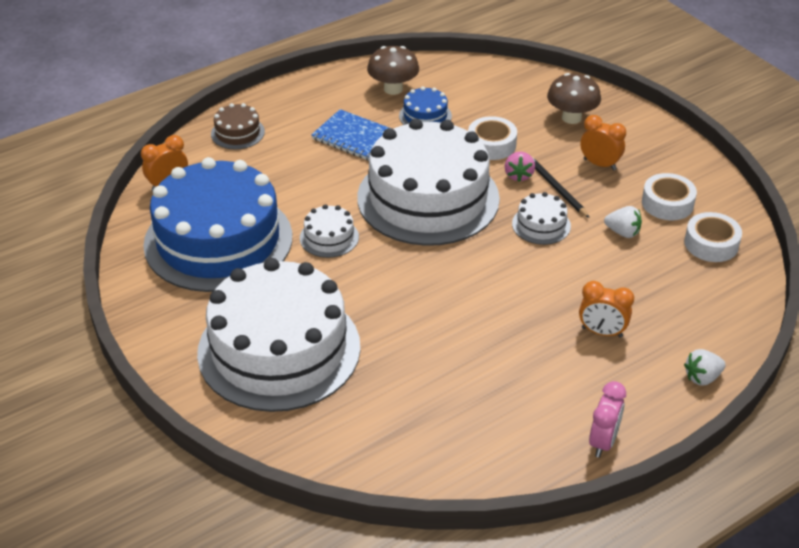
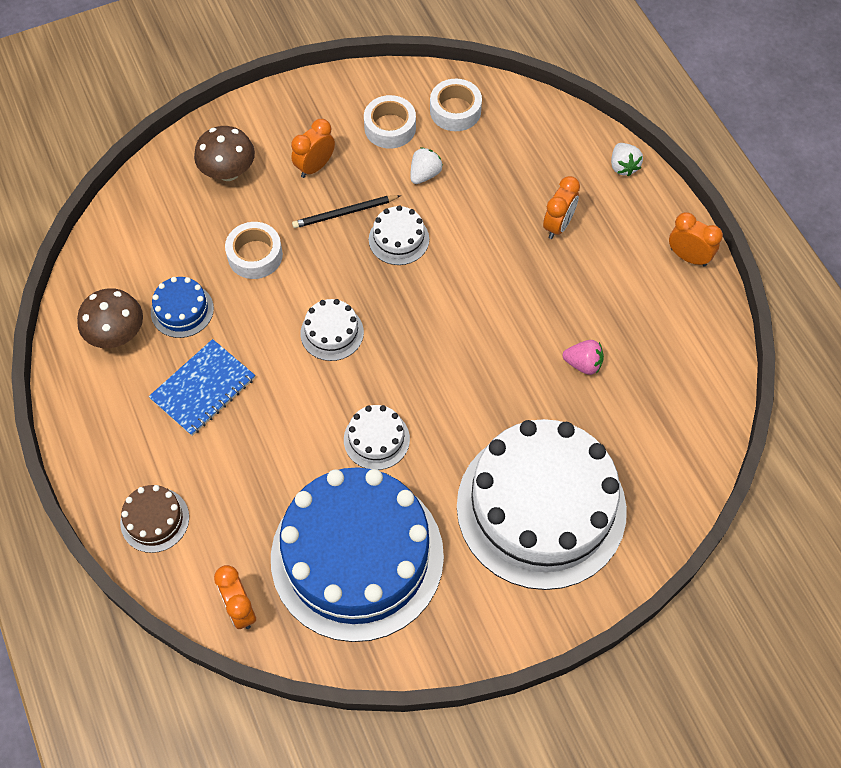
camera: 80 degrees left, 20 degrees up
white cake [357,118,500,246] -> white cake [300,299,364,361], size x0.40
pink strawberry [505,152,535,182] -> pink strawberry moved to [563,340,604,375]
pink clock [589,381,626,457] -> orange clock [669,212,723,267]

